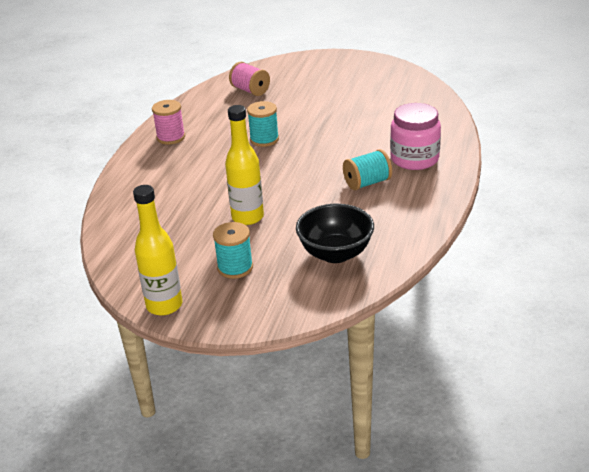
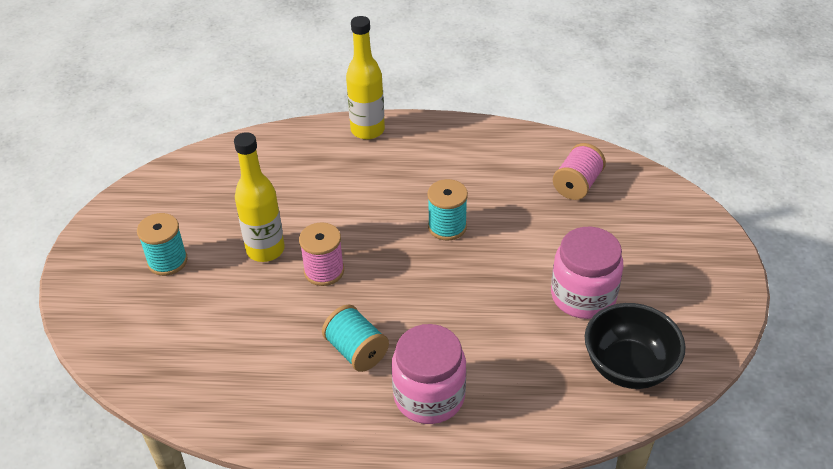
camera: 75 degrees right, 10 degrees up
yellow bottle [133,185,183,316] -> yellow bottle moved to [346,16,385,140]
pink spool [152,100,185,145] -> pink spool moved to [299,222,344,286]
black bowl [296,204,374,263] -> black bowl moved to [585,303,686,389]
none -> pink jar [551,227,623,319]

